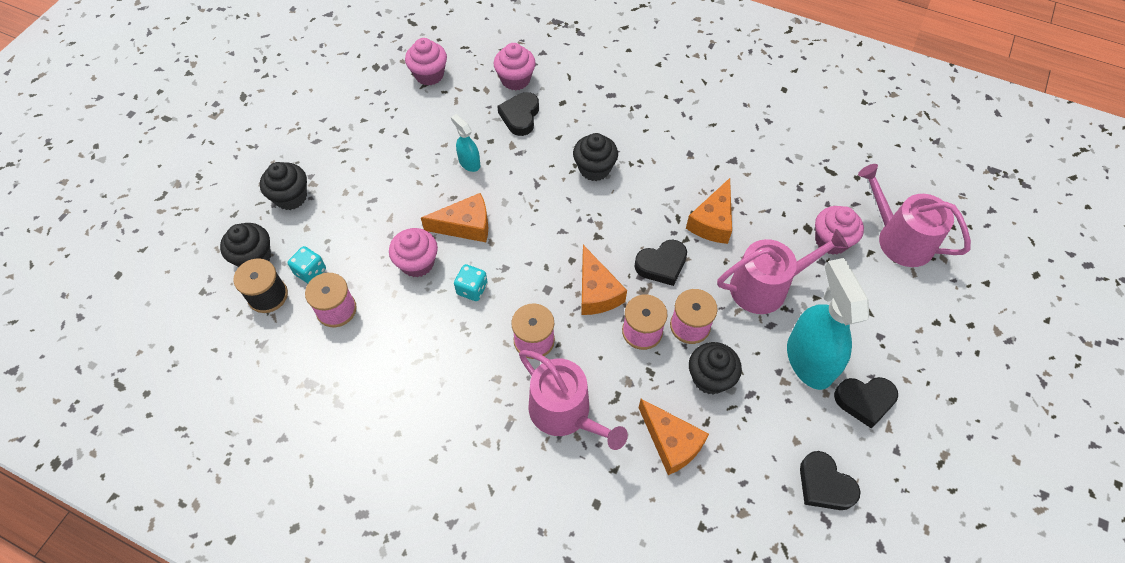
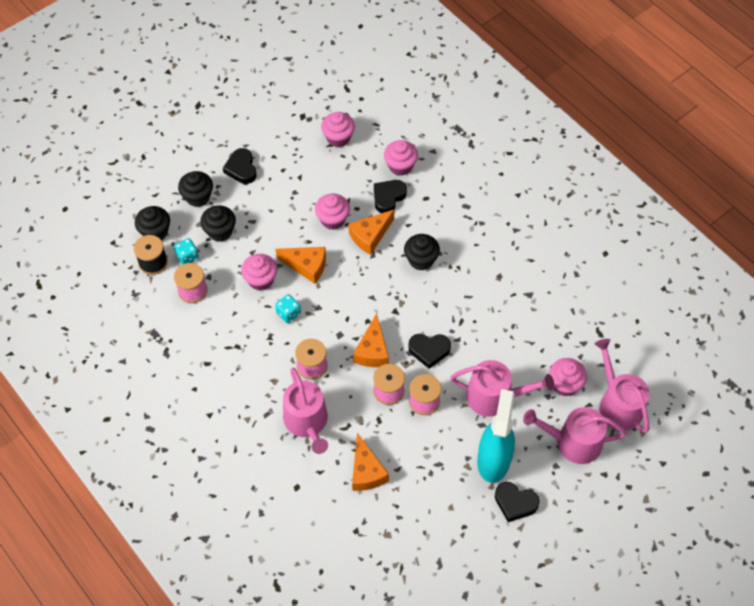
camera: 25 degrees right, 0 degrees up
turquoise spray bottle [451,114,480,172] -> pink cupcake [315,194,350,230]
orange cheese [686,178,732,244] -> orange cheese moved to [349,210,394,255]
black cupcake [689,342,742,394] -> black cupcake moved to [200,205,236,242]
black heart [800,451,860,510] -> black heart moved to [223,148,256,184]
none -> pink watering can [523,407,627,464]

